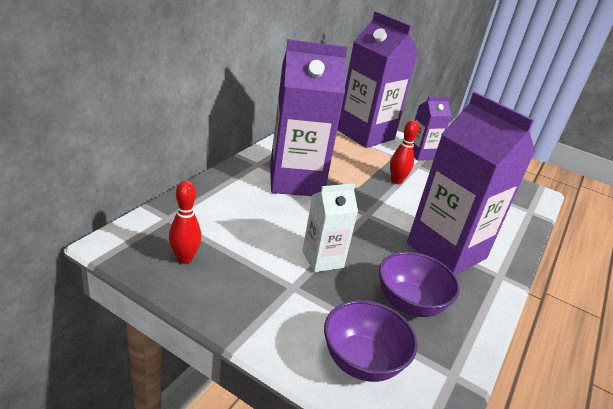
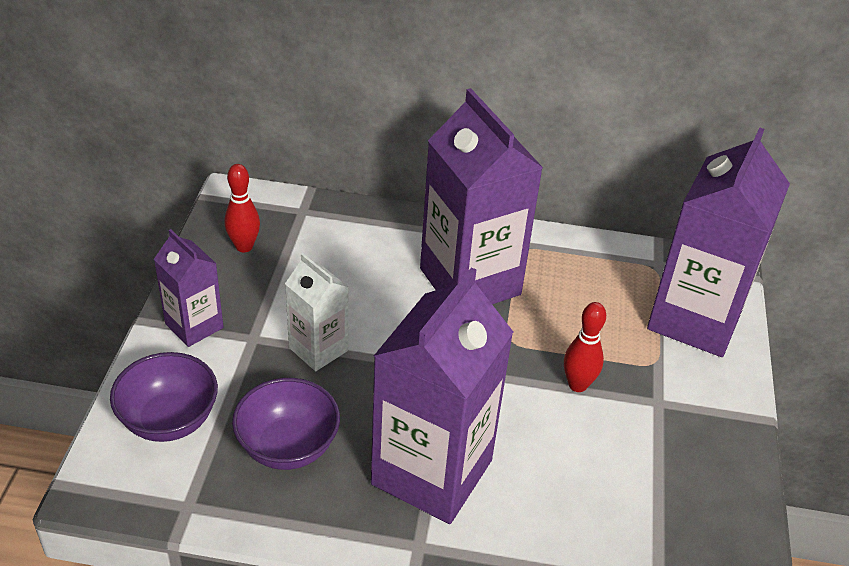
camera: 70 degrees right, 10 degrees up
purple carton [413,97,451,161] -> purple carton moved to [154,229,223,347]

